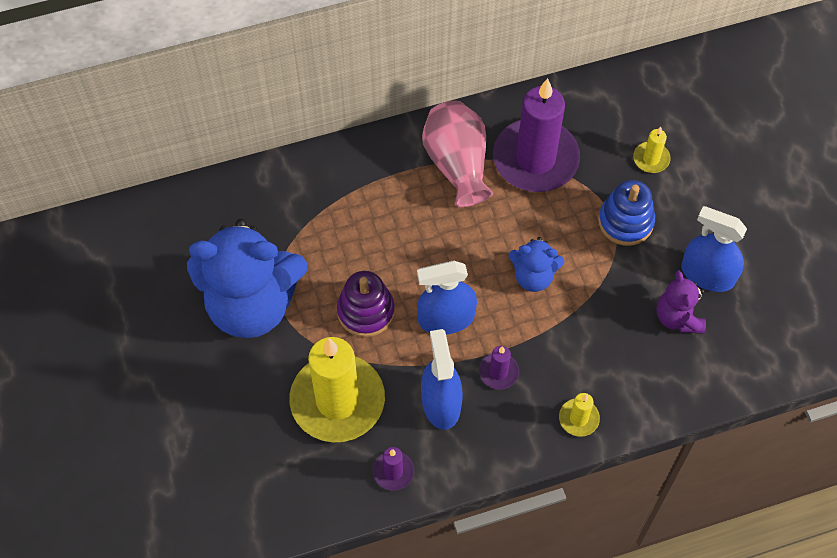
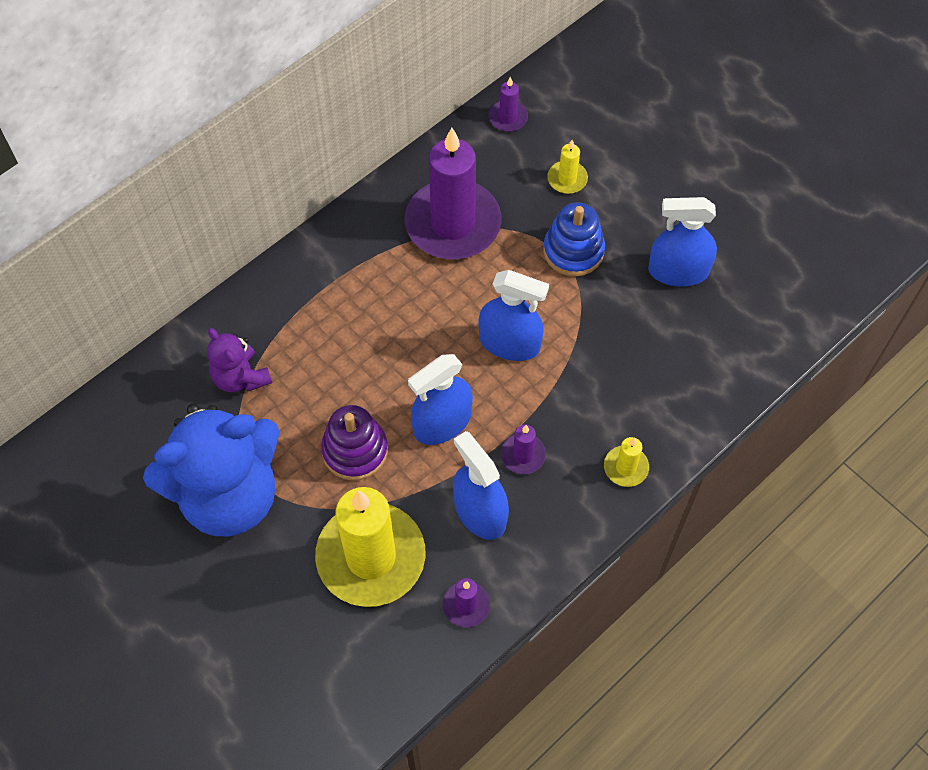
camera: 25 degrees left, 0 degrees up
pink vase [422,101,493,207] -> none
blue teddy bear [509,237,565,292] -> blue spray bottle [479,270,549,361]
purple teddy bear [656,270,706,334] -> purple teddy bear moved to [207,328,272,392]
none -> purple candle [489,77,528,132]

